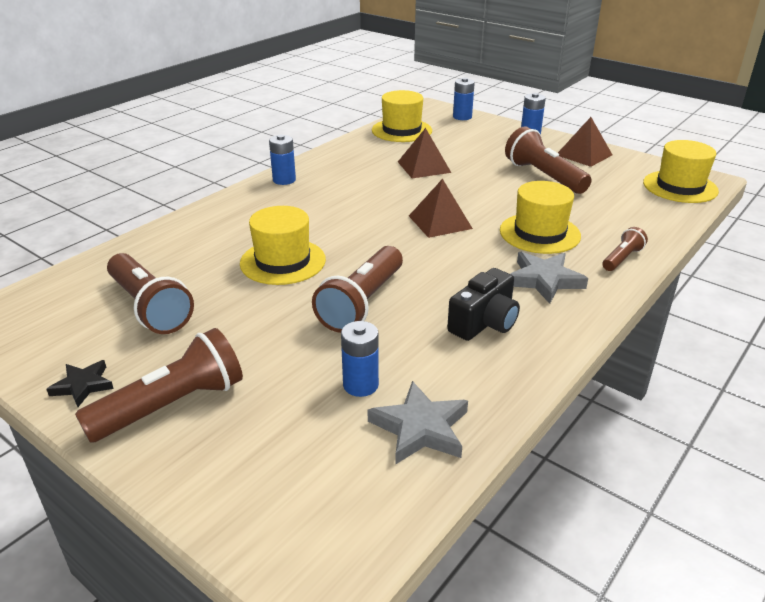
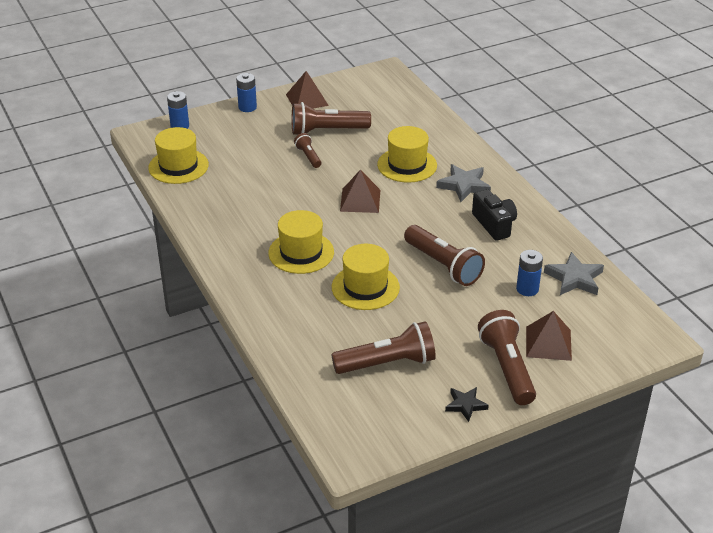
camera: 65 degrees left, 5 degrees up
blue battery [269,134,296,185] -> none
brown pyramid [398,128,451,178] -> brown pyramid moved to [526,311,572,361]
brown flashlight [603,227,648,271] -> brown flashlight moved to [294,133,321,168]
yellow hat [643,140,719,203] -> yellow hat moved to [268,210,334,274]

